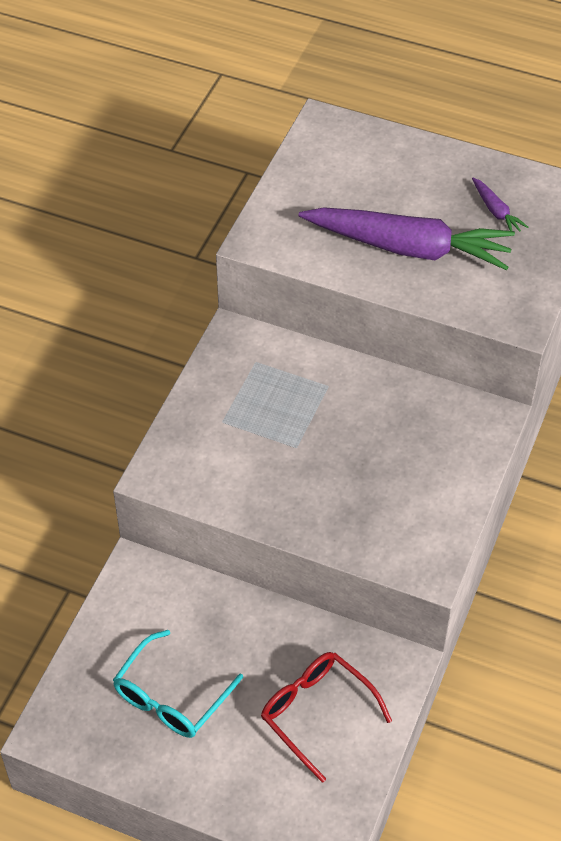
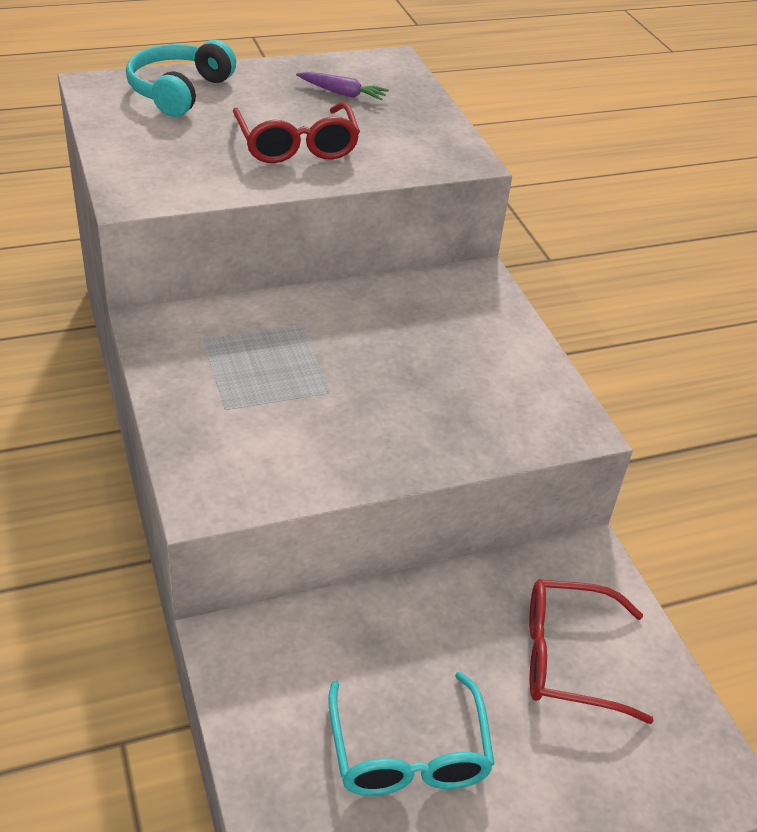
camera: 45 degrees left, 10 degrees down
purple carrot [299,207,515,270] -> red glasses [233,102,360,163]
none -> turquoise headphones [126,40,236,117]

